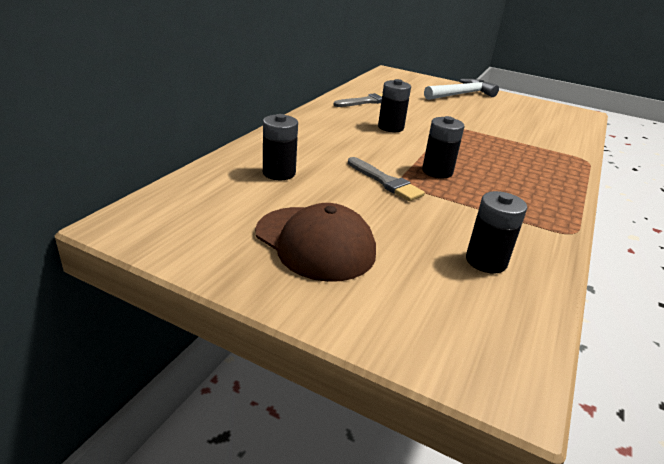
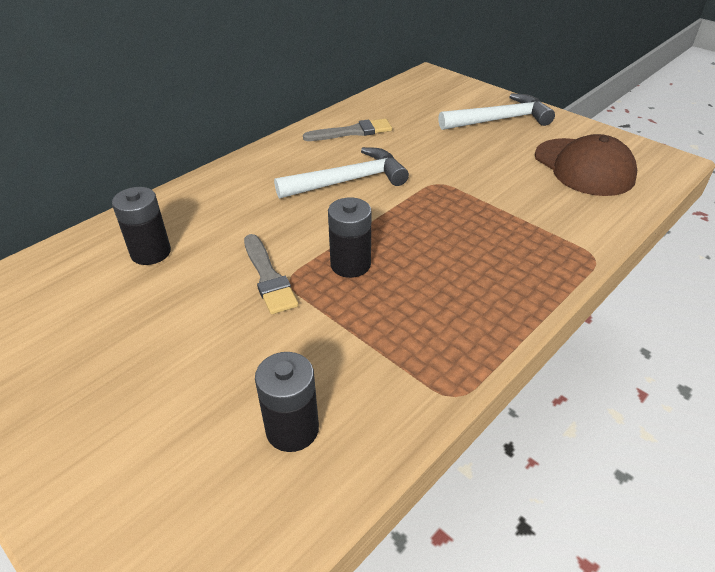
camera: 20 degrees right, 10 degrees up
brown cap [255,203,376,282] -> brown cap moved to [535,134,637,196]
black battery [378,79,411,132] -> white hammer [274,147,409,199]

